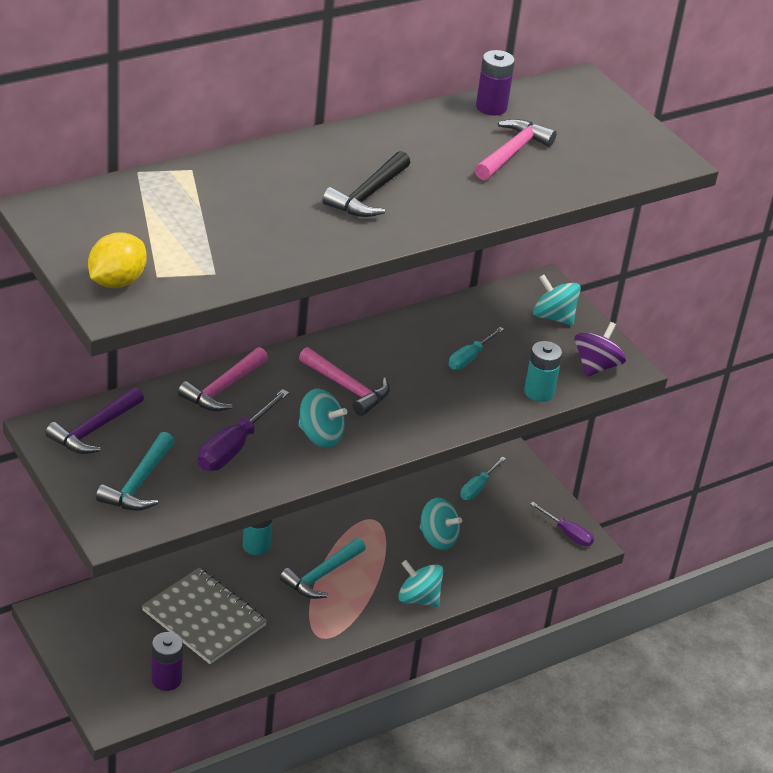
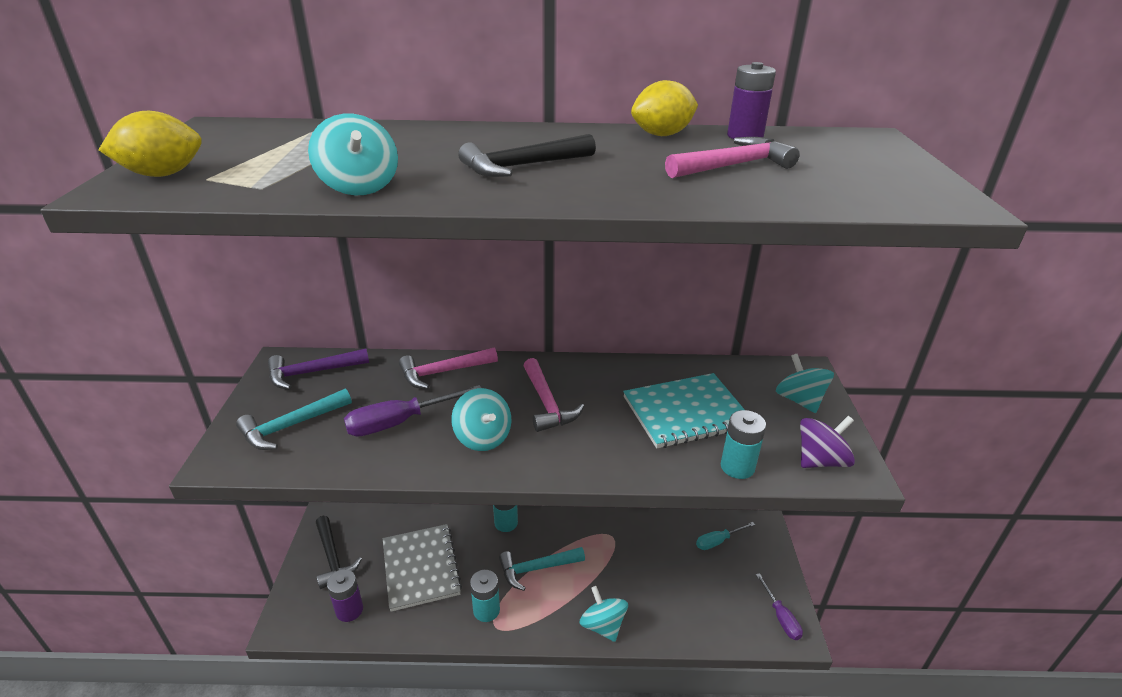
camera: 35 degrees right, 5 degrees down
turquoise spinning top [420,498,462,550] -> turquoise spinning top moved to [308,114,398,196]
turquoise screwdriver [449,327,504,370] -> turquoise notebook [623,373,745,448]
none -> black hammer [316,516,362,589]
none -> turquoise battery [470,570,500,622]
none -> yellow lemon [631,80,698,136]

